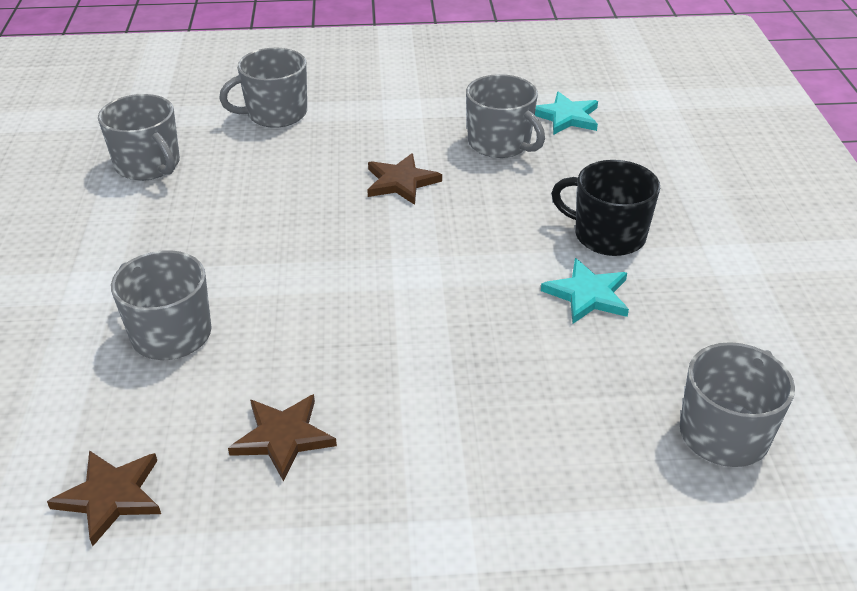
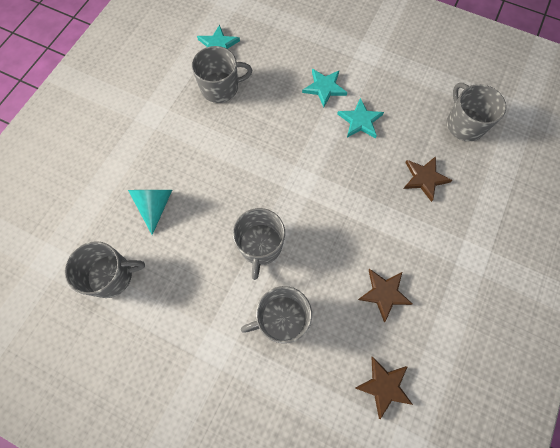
camera: 60 degrees left, 30 degrees up
grey mug [219,48,307,128] -> grey mug moved to [233,208,285,280]
brown star [367,153,442,205] -> brown star moved to [403,156,452,202]
black mug [551,160,660,256] -> turquoise star [302,69,347,107]
none -> turquoise cone [128,190,172,235]

